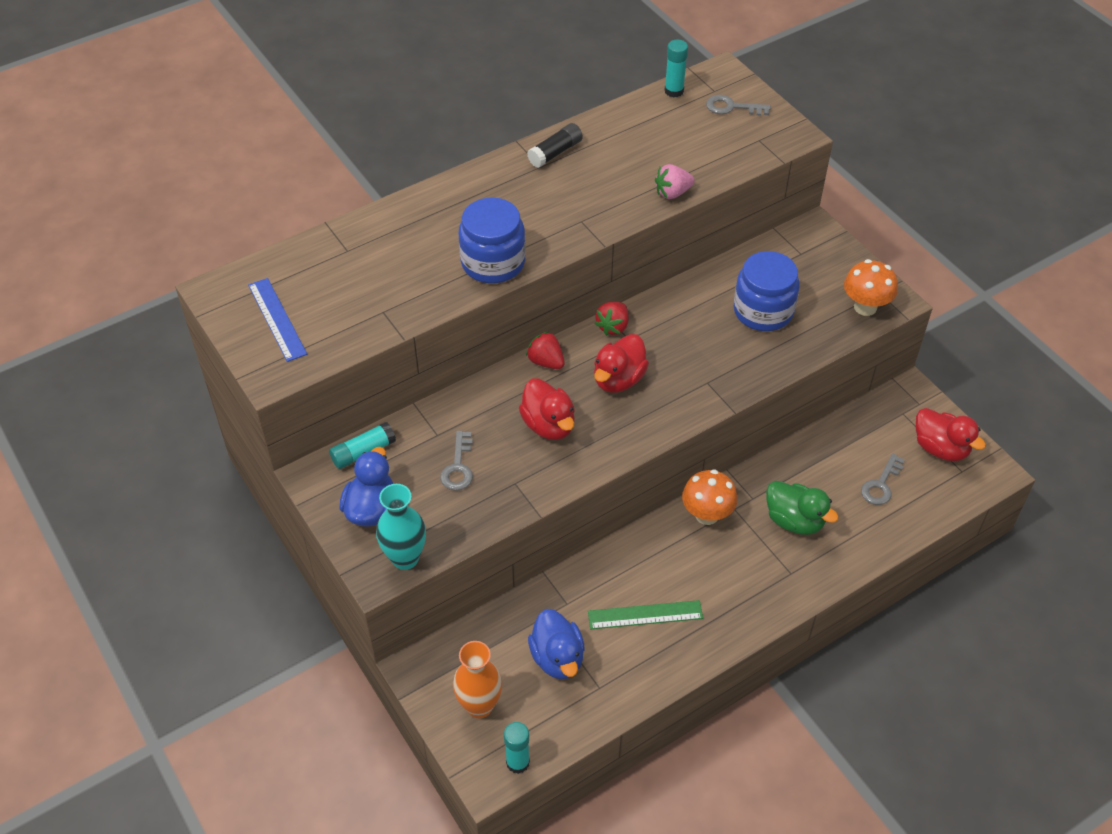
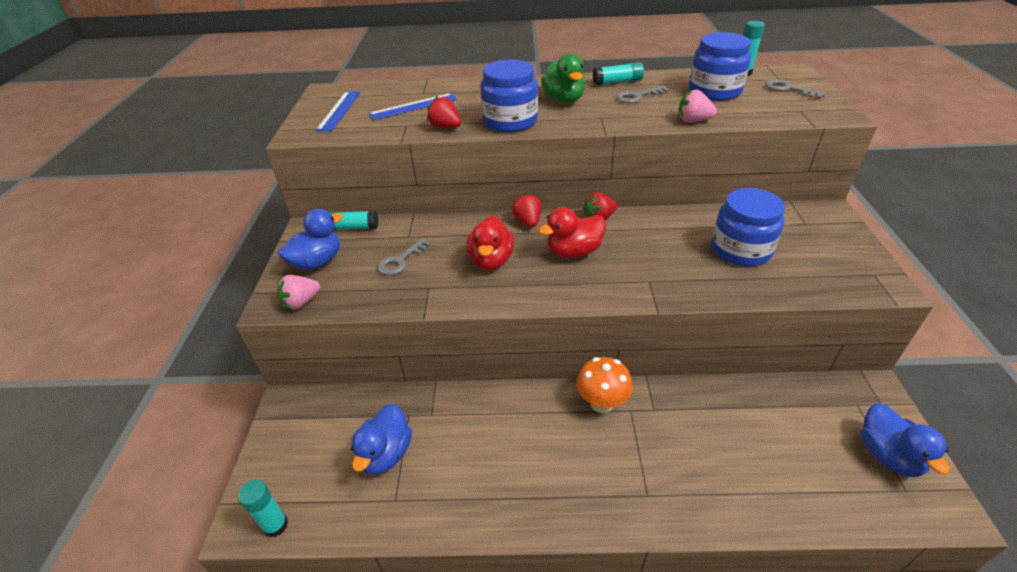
camera: 35 degrees right, 10 degrees down
turquoise vase [376,484,426,570] -> pink strawberry [277,275,320,310]
orange vase [453,641,502,718] -> none
black glue stick [527,123,583,168] -> turquoise glue stick [593,62,644,85]
green ruler [588,600,703,629] -> none
green duck [766,481,839,535] -> green duck moved to [541,53,585,103]
orange mushroom [844,259,898,316] -> none
grey key [861,453,905,505] -> grey key moved to [616,85,669,103]
red duck [916,408,986,461] -> blue duck [861,403,950,477]
none -> blue ruler [368,93,457,120]
none -> red strawberry [427,96,461,128]
none -> blue jar [689,32,751,101]

